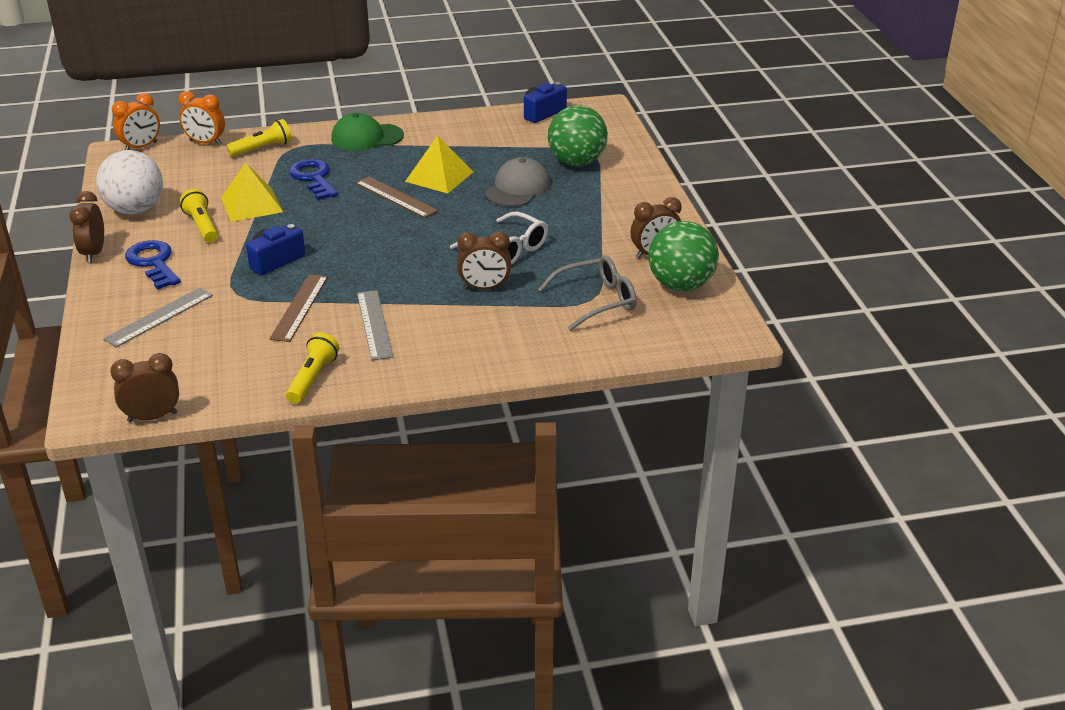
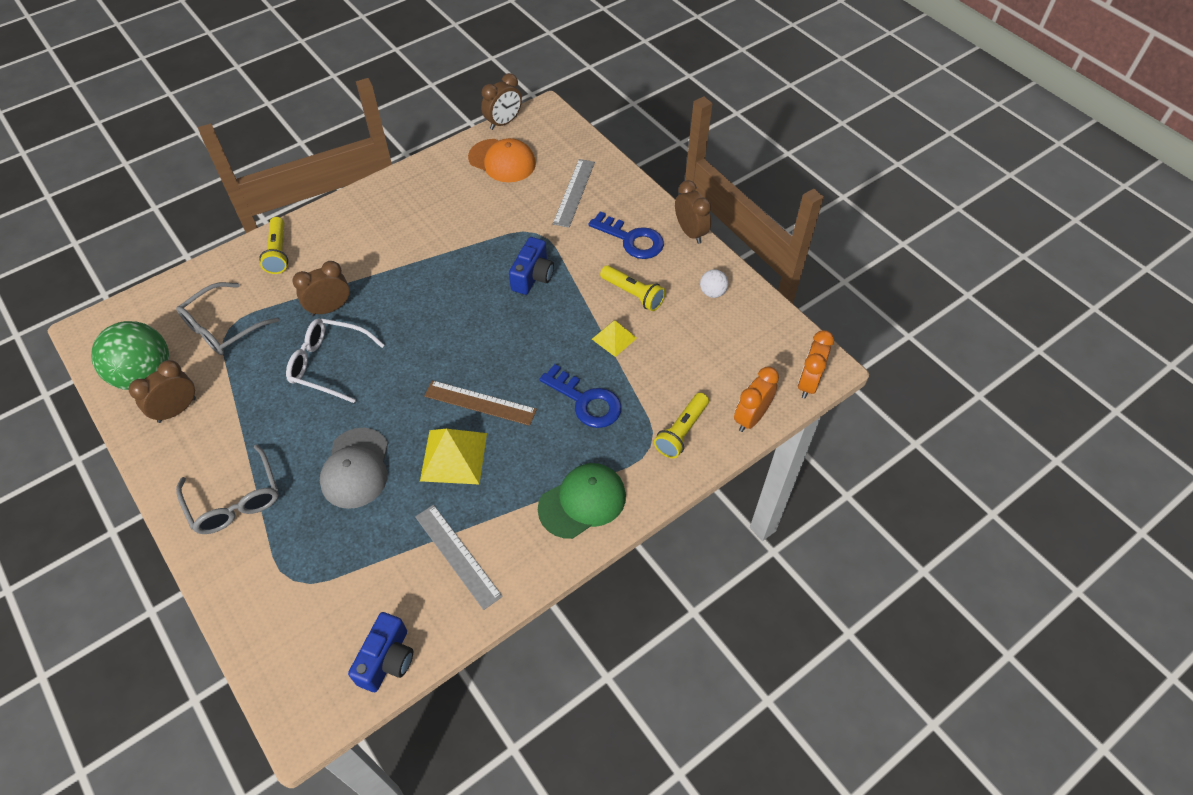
camera: 155 degrees right, 20 degrees up
white ball [96,150,163,214] -> white ball [700,269,728,298], size x0.44
orange clock [178,91,225,145] -> orange clock turned 45 degrees counterclockwise [734,367,779,432]
yellow pyramid [221,163,283,222] -> yellow pyramid [592,320,637,357], size x0.60
brown ruler [269,274,328,342] -> none
yellow flashlight [286,333,339,404] -> yellow flashlight moved to [259,217,288,274]
grey ruler [357,290,393,360] -> grey ruler moved to [415,505,503,610]
green ball [548,105,608,166] -> none
none -> grey glasses [176,445,279,534]
none -> orange cap [468,138,536,182]

